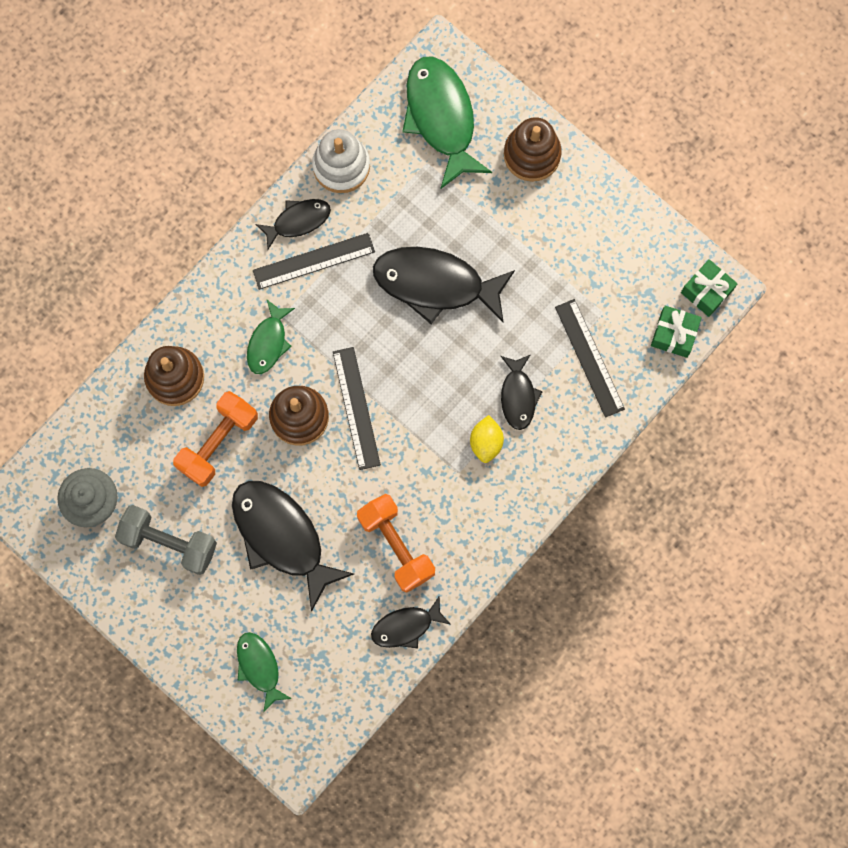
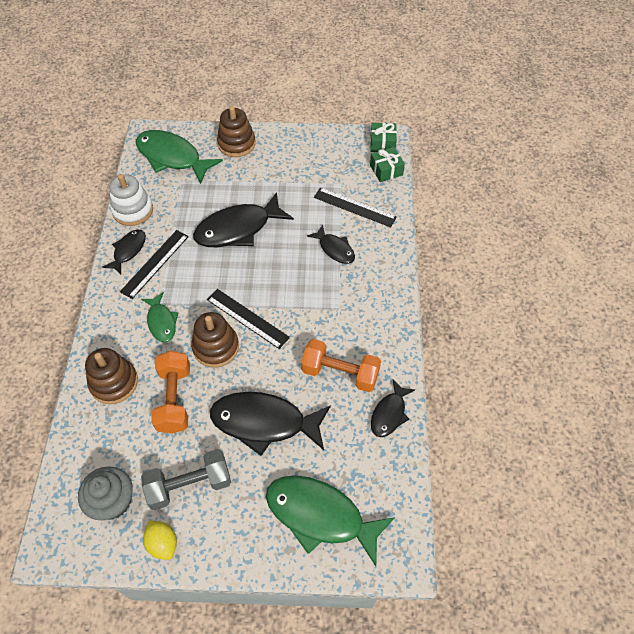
camera: 40 degrees left, 20 degrees down
green fish [237,632,292,713] -> green fish [266,476,395,566], size x1.83
yellow lemon [470,415,504,463] -> yellow lemon moved to [143,521,177,560]

